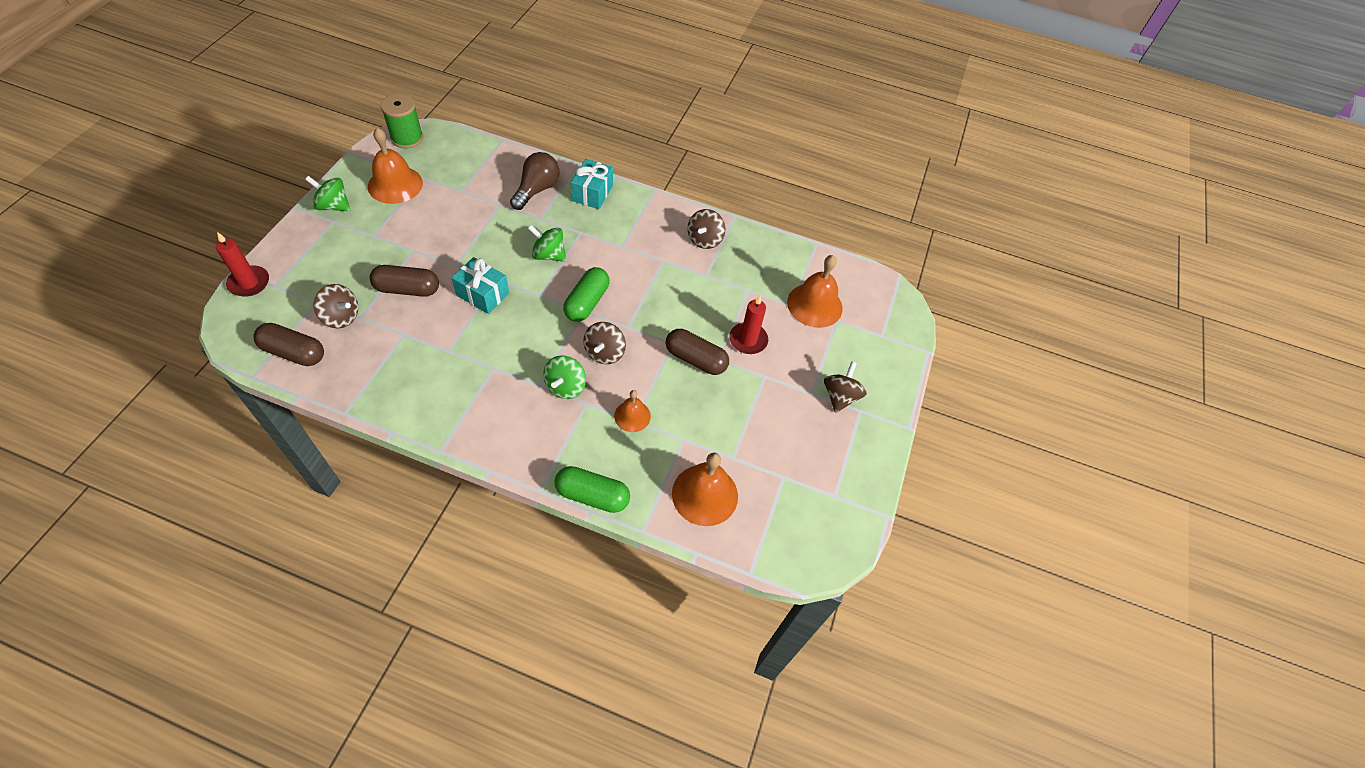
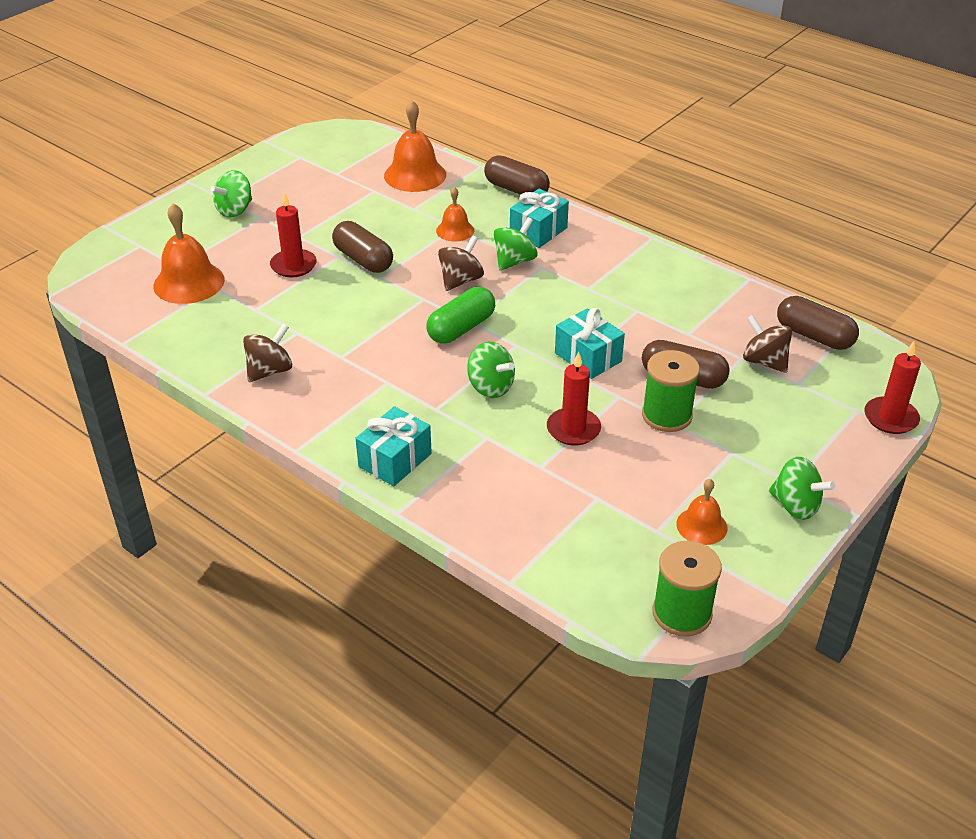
camera: 155 degrees left, 15 degrees down
orange bell [368,128,423,204] -> orange bell [676,479,727,545], size x0.58
brown light bulb [510,152,559,210] -> none
green capsule [555,466,630,513] -> brown capsule [484,155,550,195]
brown spinning top [824,361,867,413] -> green spinning top [210,170,252,217]
none -> turquoise gift [510,189,569,248]
none -> red candle [547,352,601,445]
none -> green spool [642,350,700,432]

